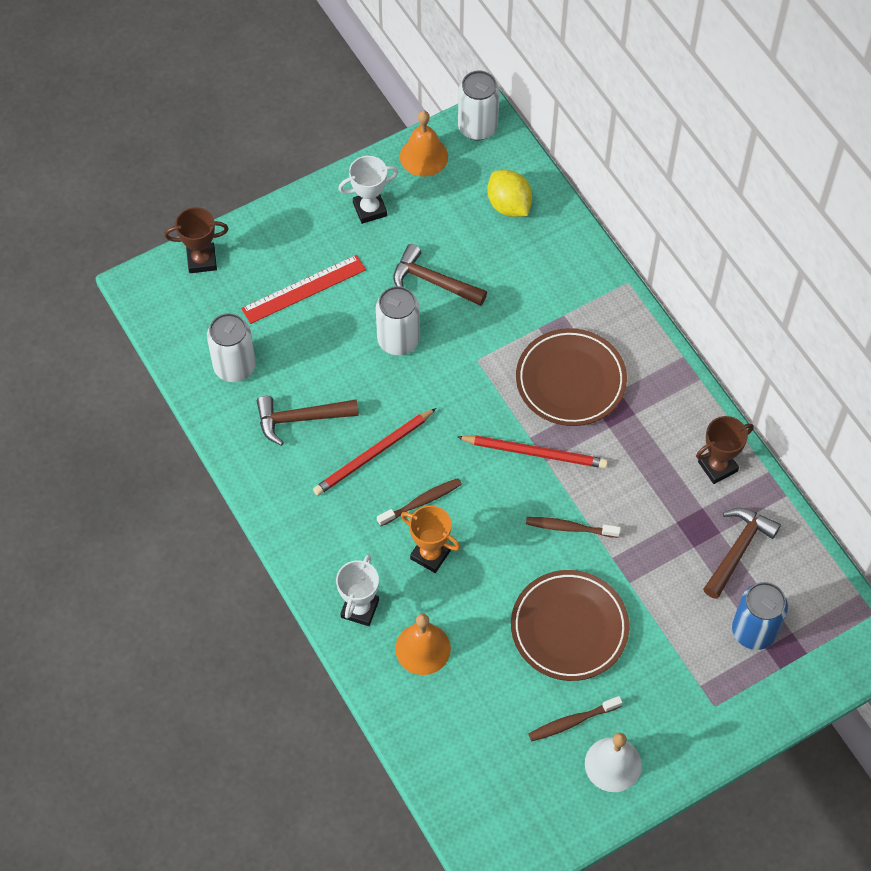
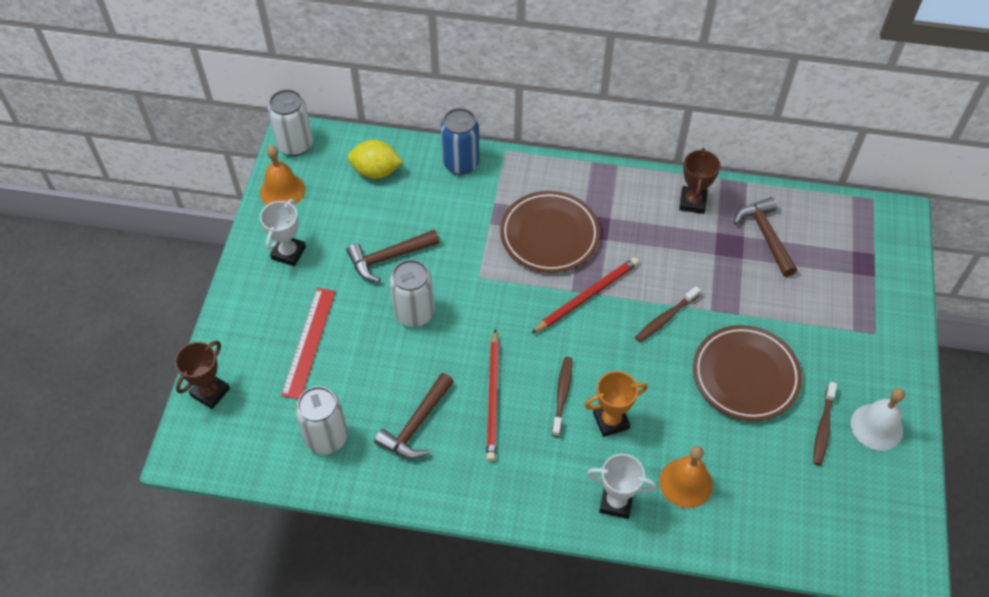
camera: 50 degrees left, 5 degrees down
white trophy [336,554,379,626] -> white trophy turned 45 degrees counterclockwise [587,454,657,519]
blue can [732,582,788,650] -> blue can moved to [441,108,480,175]

